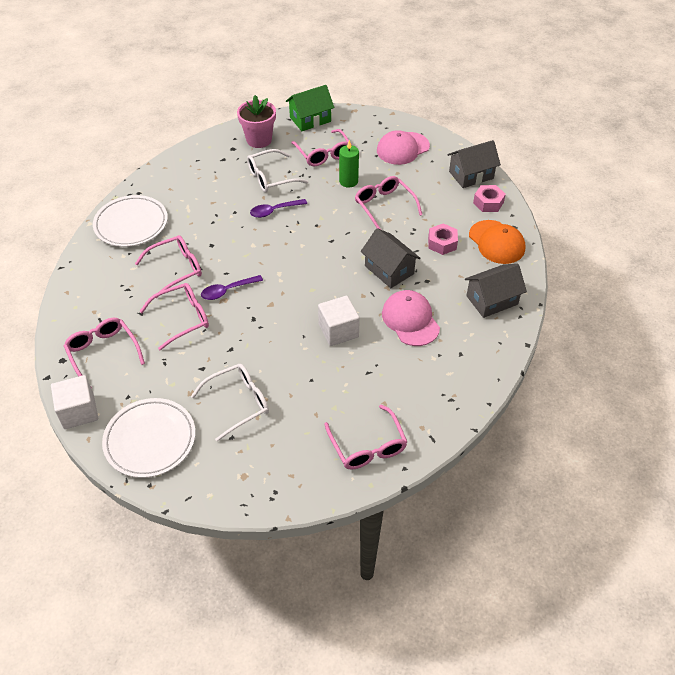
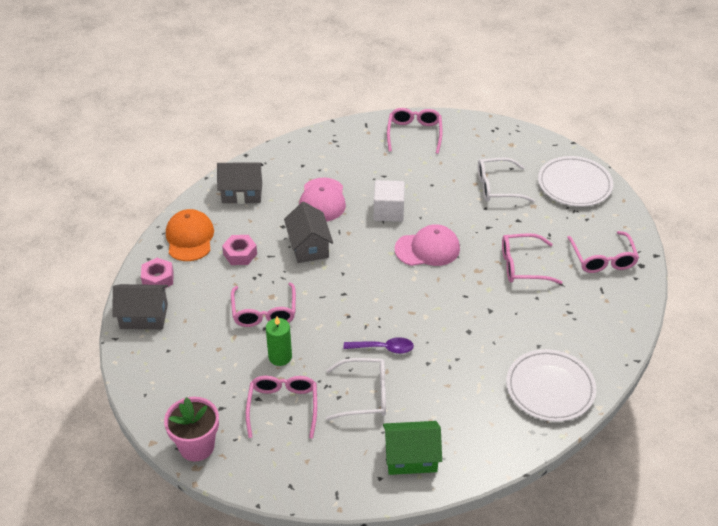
camera: 155 degrees left, 5 degrees down
white cube [51,375,98,429] -> none
pink glasses [135,235,202,298] -> none
purple spoon [201,275,263,300] -> none
pink flower pot [237,95,276,148] -> pink flower pot moved to [164,397,219,462]
green house [286,85,334,131] -> green house moved to [383,421,442,475]
pink cap [377,130,430,165] -> pink cap moved to [395,224,460,266]

